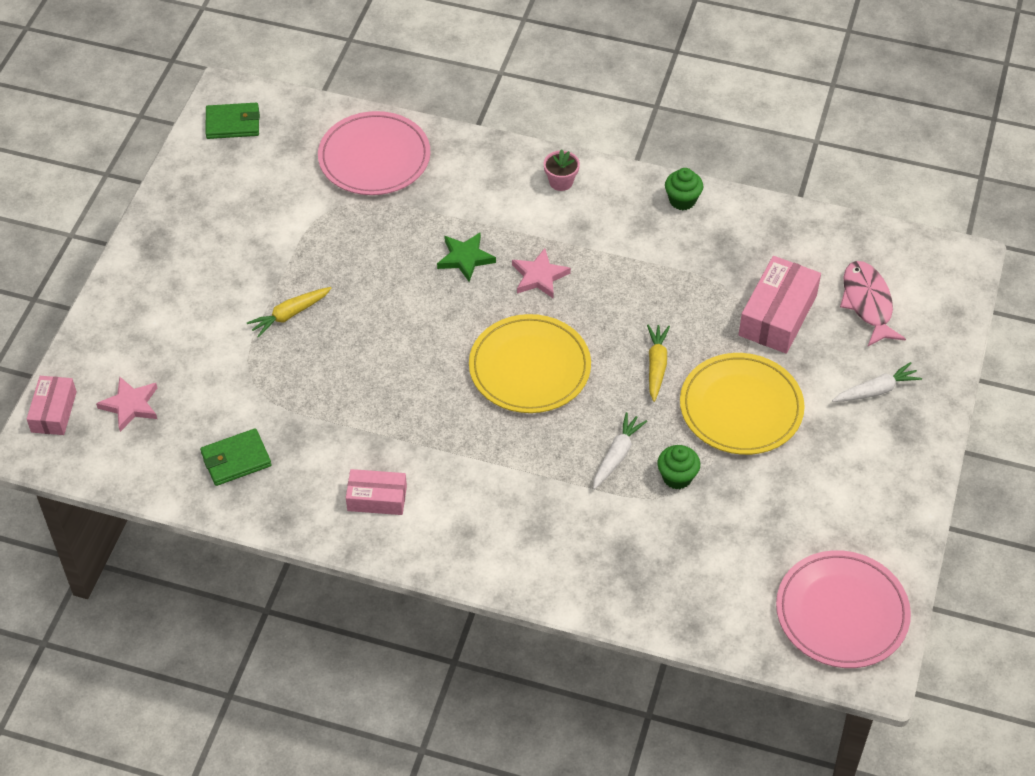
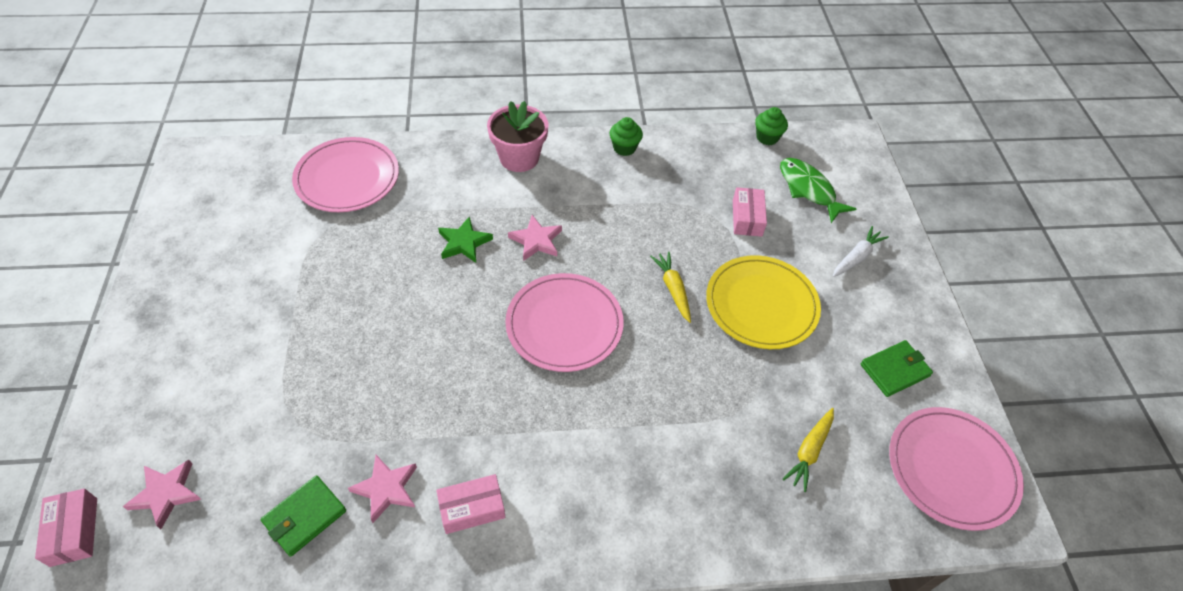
camera: 25 degrees left, 0 degrees up
green wallet [205,103,260,139] -> green wallet moved to [861,340,933,397]
yellow carrot [247,287,332,338] -> yellow carrot moved to [783,408,834,492]
yellow plate [469,314,591,413] -> pink plate [505,273,624,372]
pink flower pot [544,149,580,191] -> pink flower pot [487,101,549,172], size x1.86
white carrot [593,412,647,489] -> none
green cupcake [657,445,700,489] -> green cupcake moved to [755,107,788,145]
pink box [739,256,821,354] -> pink box [733,187,767,237], size x0.63
pink fish [840,261,906,346] -> green fish [780,158,856,223]
none -> pink star [348,455,417,523]

